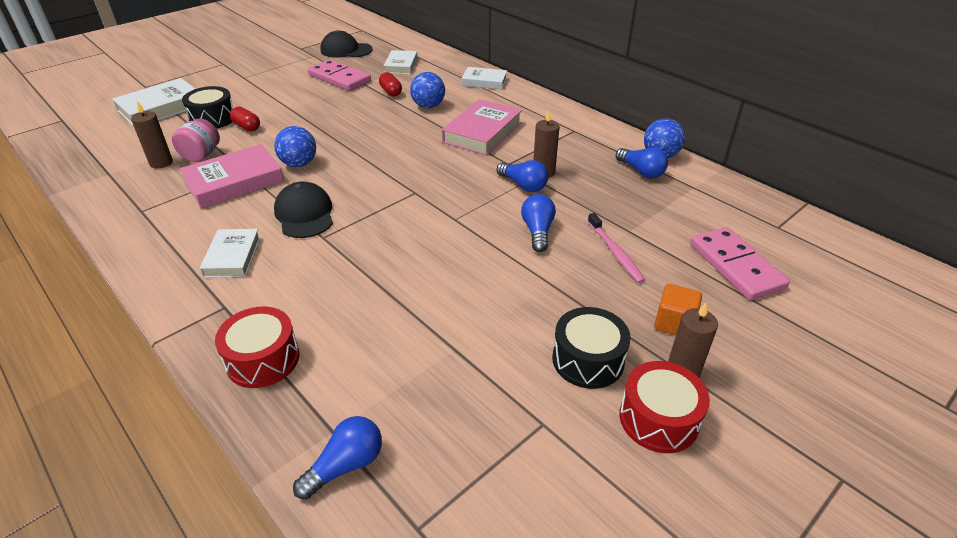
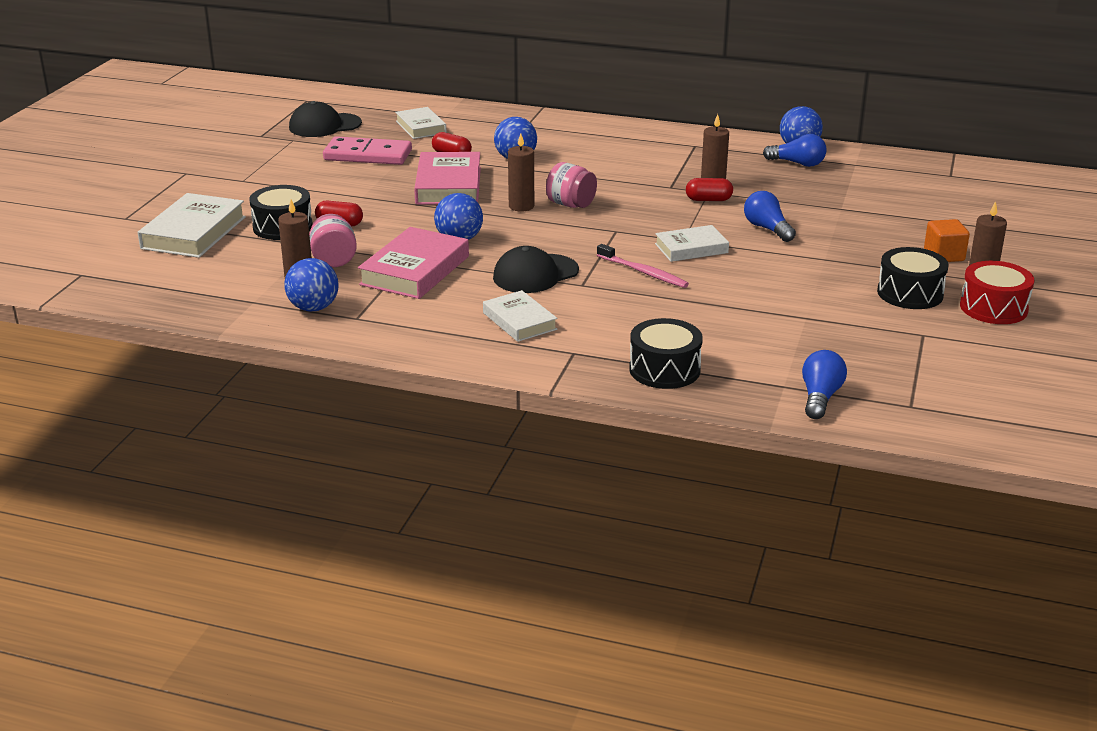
camera: 30 degrees left, 10 degrees down
red drum [215,307,299,388] -> black drum [629,318,703,389]
black cap [274,182,333,238] -> black cap turned 75 degrees counterclockwise [493,246,579,293]
pink book [442,99,522,155] -> pink book moved to [414,152,481,205]
white book [462,67,507,89] -> white book moved to [655,225,729,262]
blue light bulb [497,160,548,192] -> red capsule [686,178,733,201]
pink toothbrush [588,213,645,283] -> pink toothbrush moved to [597,244,689,288]
pink domino [690,227,790,301] -> none
none -> blue ball [284,258,338,312]
none -> brown candle [508,133,534,212]
none -> pink jar [546,162,597,208]

